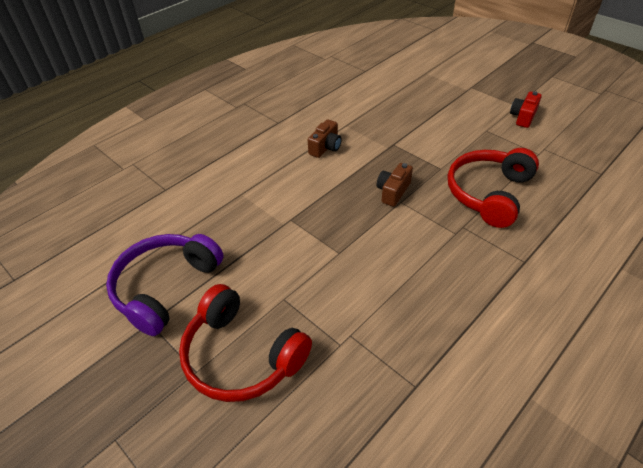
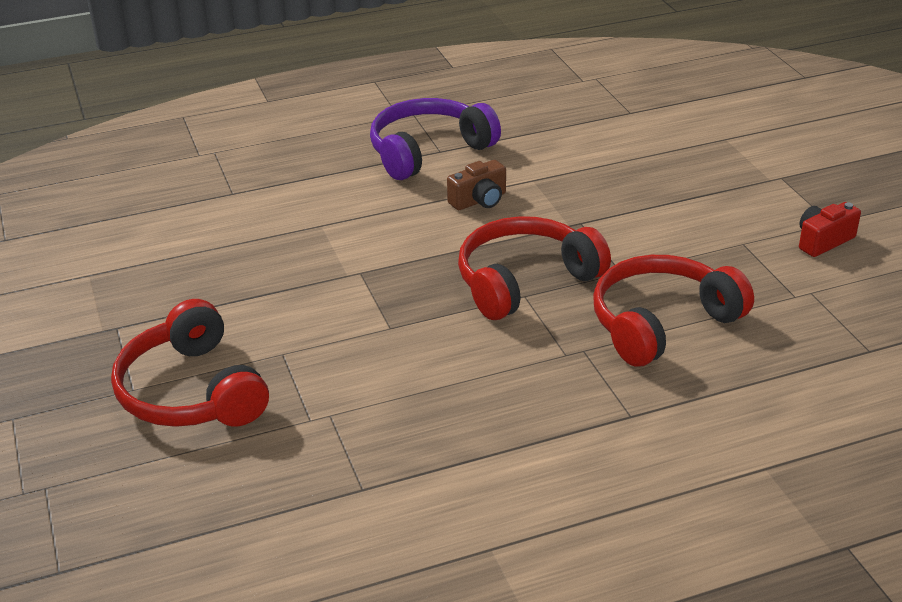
camera: 25 degrees right, 10 degrees down
purple headphones [106,234,224,336] -> purple headphones moved to [370,98,501,180]
brown camera [377,163,413,207] -> red headphones [458,216,611,320]

